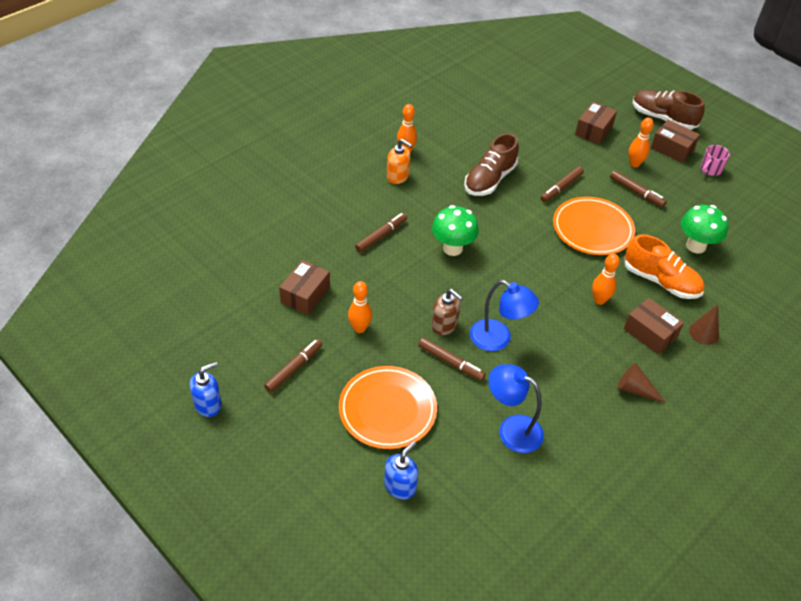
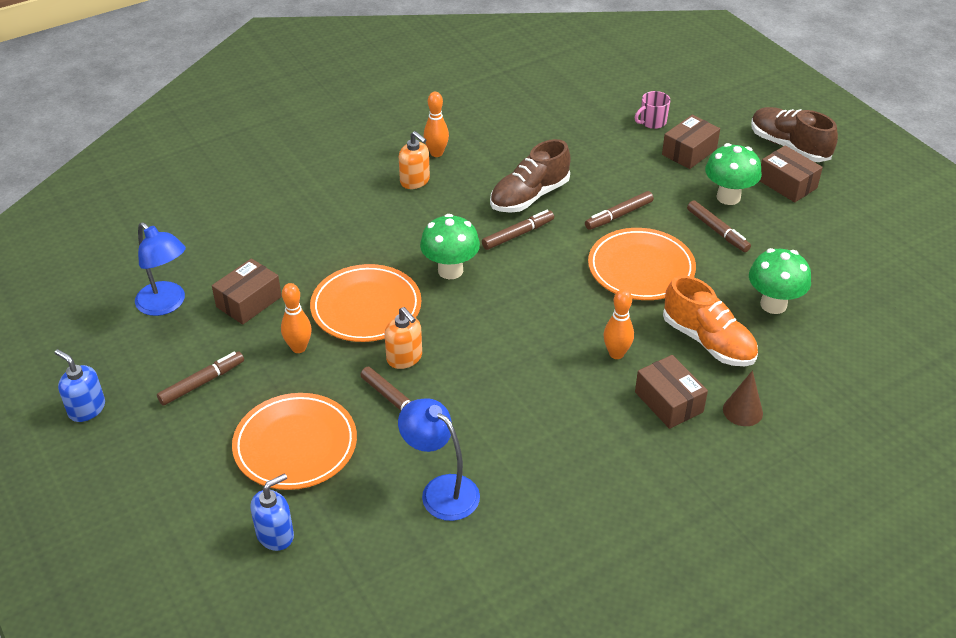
camera: 15 degrees right, 5 degrees down
blue soap dispenser [190,362,222,417] -> blue soap dispenser turned 120 degrees counterclockwise [55,349,105,422]
brown marker [355,213,407,253] -> brown marker moved to [482,210,554,250]
brown soap dispenser [432,289,463,335] -> orange soap dispenser [384,307,422,369]
blue lamp [470,280,539,351] -> blue lamp moved to [135,222,186,316]
brown cone [617,363,666,403] -> none
orange bowling pin [629,118,654,168] -> green mushroom [705,143,762,205]
pink mug [701,145,730,176] -> pink mug moved to [635,91,670,129]
none -> orange plate [310,264,421,342]

